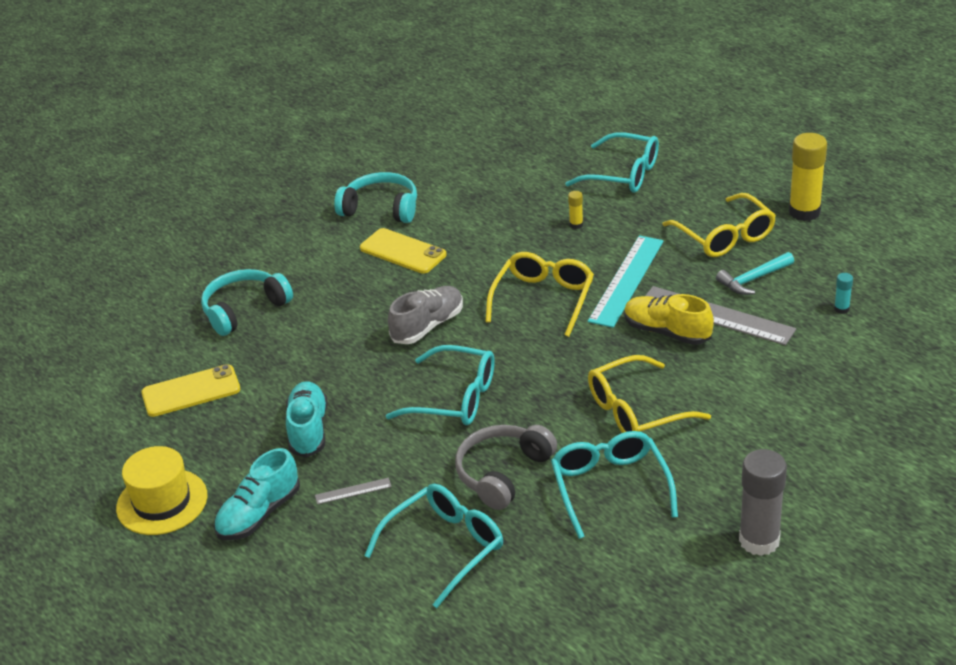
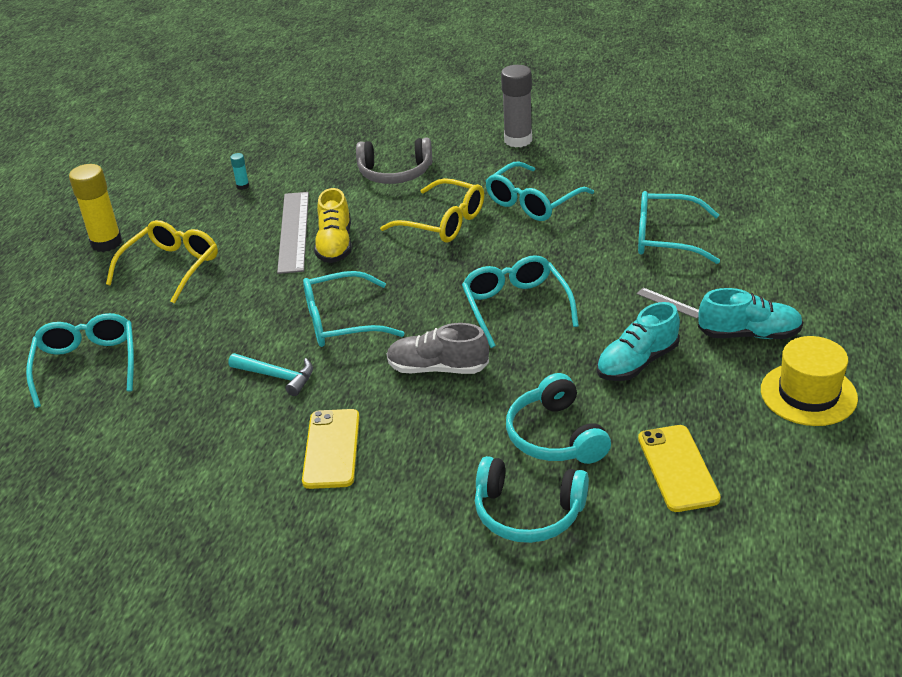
camera: 125 degrees left, 0 degrees up
yellow phone [141,364,240,417] -> yellow phone turned 45 degrees clockwise [638,425,721,512]
turquoise headphones [334,172,417,223] -> turquoise headphones moved to [506,373,611,464]
grey headphones [455,425,557,510] -> grey headphones moved to [356,137,432,184]
yellow glasses [485,252,594,337] -> turquoise glasses [303,271,405,347]
yellow glue stick [568,191,583,229] -> none
turquoise ruler [588,235,664,328] -> none
turquoise hammer [716,252,794,295] -> turquoise hammer moved to [228,353,313,396]

